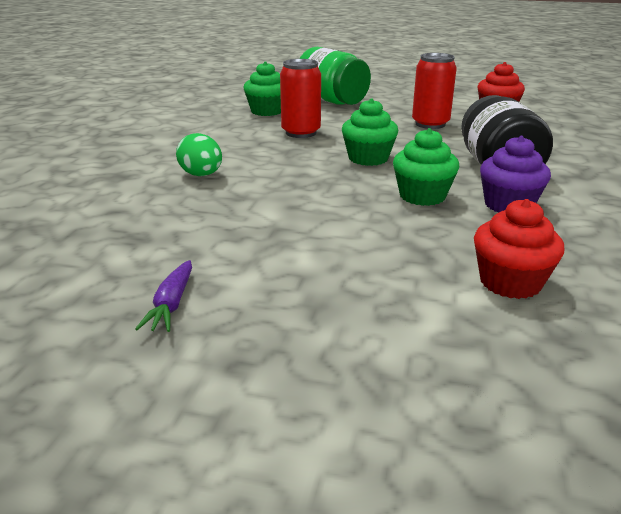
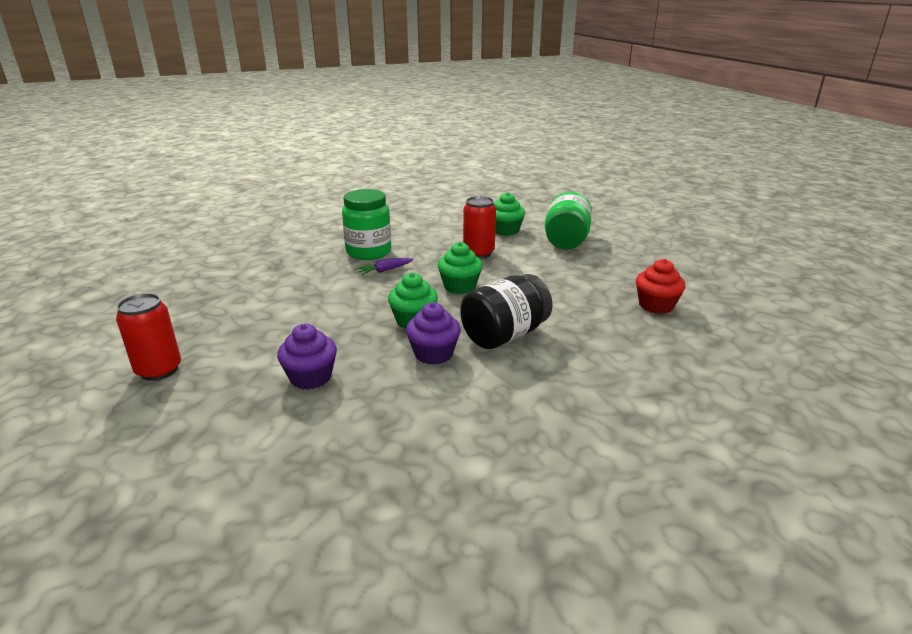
camera: 55 degrees right, 0 degrees up
purple carrot [135,260,192,332] -> purple carrot moved to [356,258,414,275]
green egg [176,133,222,176] -> green jar [342,189,391,260]
red can [412,53,457,129] -> red can moved to [116,293,181,381]
red cupcake [474,199,564,299] -> purple cupcake [277,324,337,389]

